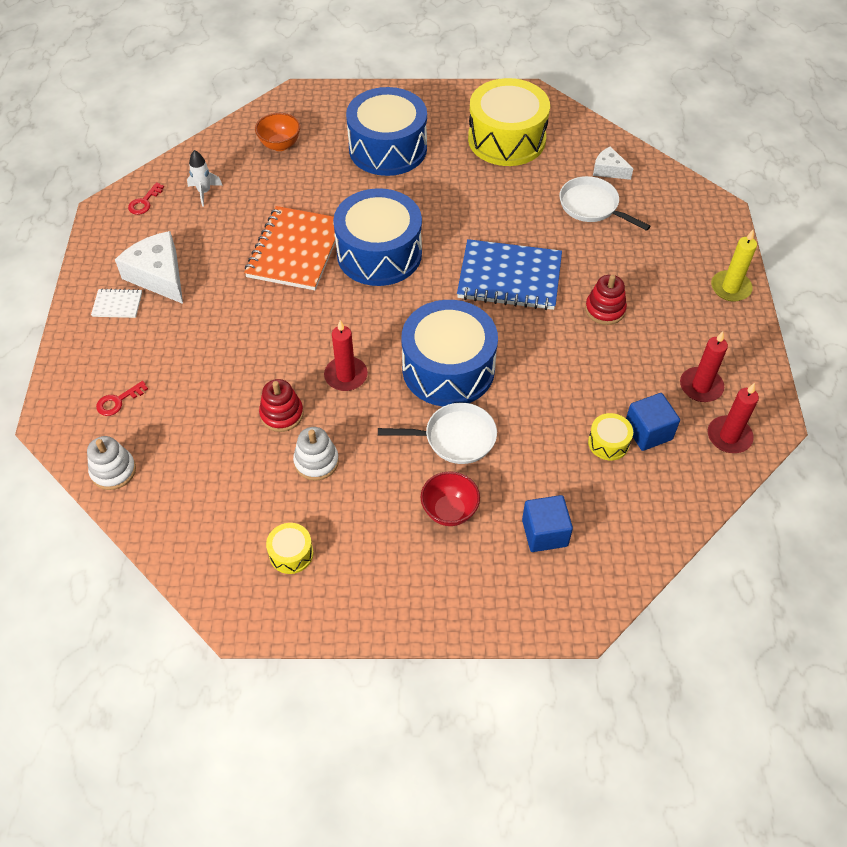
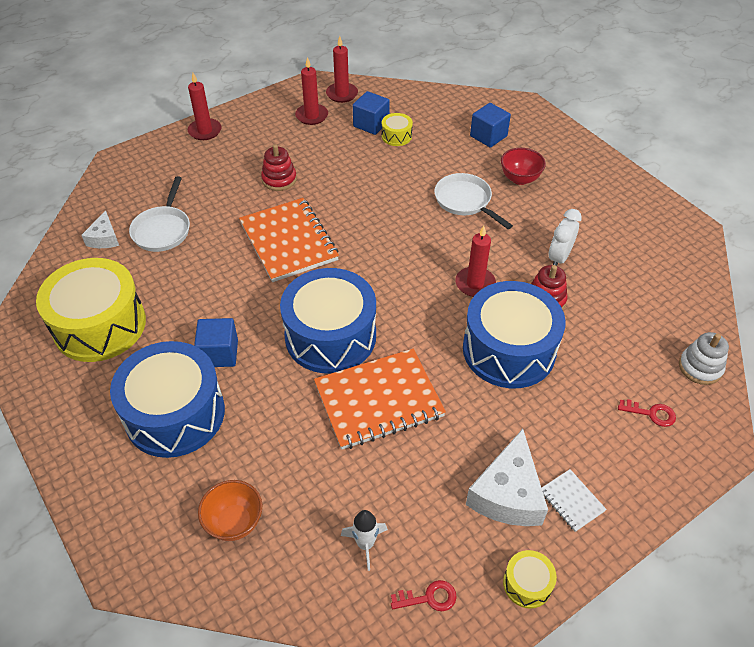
camera: 125 degrees left, 5 degrees down
yellow drum [266,523,314,574] -> yellow drum moved to [503,550,557,609]
white stacking toy [293,427,339,481] -> white clock [549,209,582,266]
blue drum [402,300,498,406] -> blue drum moved to [463,281,566,388]
blue notebook [457,239,562,310] -> orange notebook [239,198,339,282]
yellow candle [711,230,757,301] -> red candle [188,73,222,140]
none -> blue cube [194,318,238,367]

